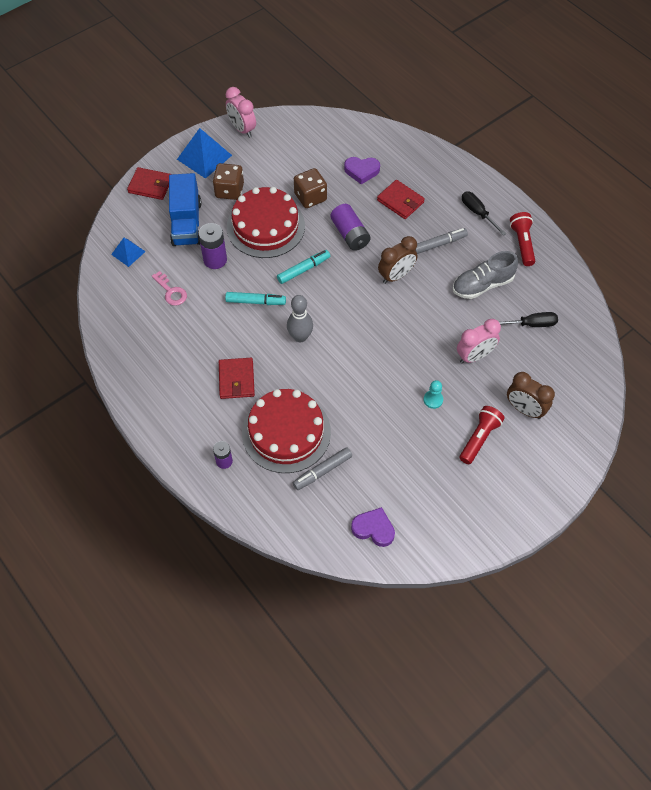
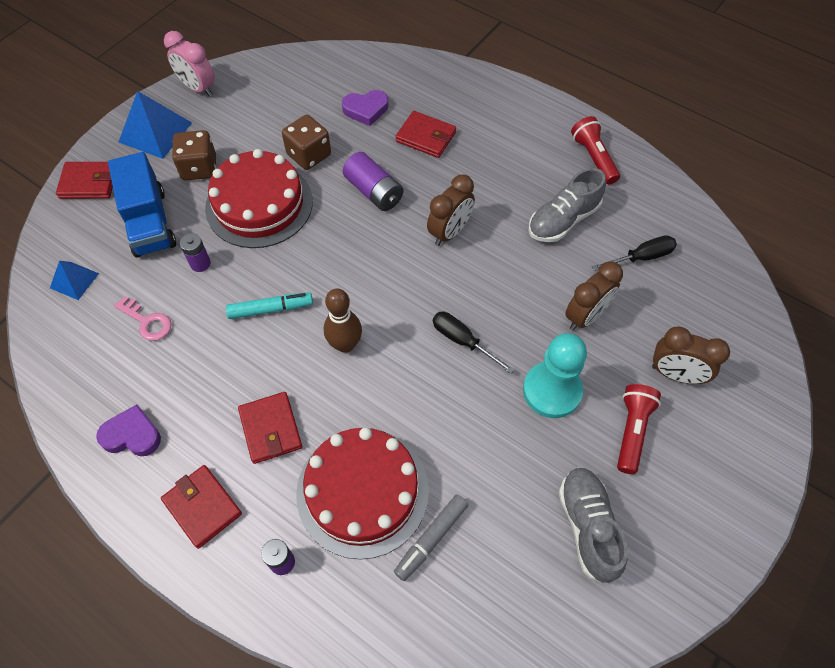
camera: 15 degrees left, 0 degrees up
purple battery [198,223,227,269] -> purple battery [180,233,211,272], size x0.62
turquoise marker [277,250,330,284] -> none
grey bowling pin [287,295,313,342] -> brown bowling pin [324,289,362,353]
purple heart [351,507,395,547] -> purple heart moved to [96,404,161,456]
grey marker [416,228,468,254] -> none
turquoise pawn [424,380,443,409] -> turquoise pawn [523,333,587,418], size x2.12
pink clock [457,319,501,364] -> brown clock [565,261,623,331]
black screwdriver [462,192,507,236] -> black screwdriver moved to [433,312,515,374]
none -> red wallet [161,465,242,549]
none -> grey shoe [559,467,628,584]

